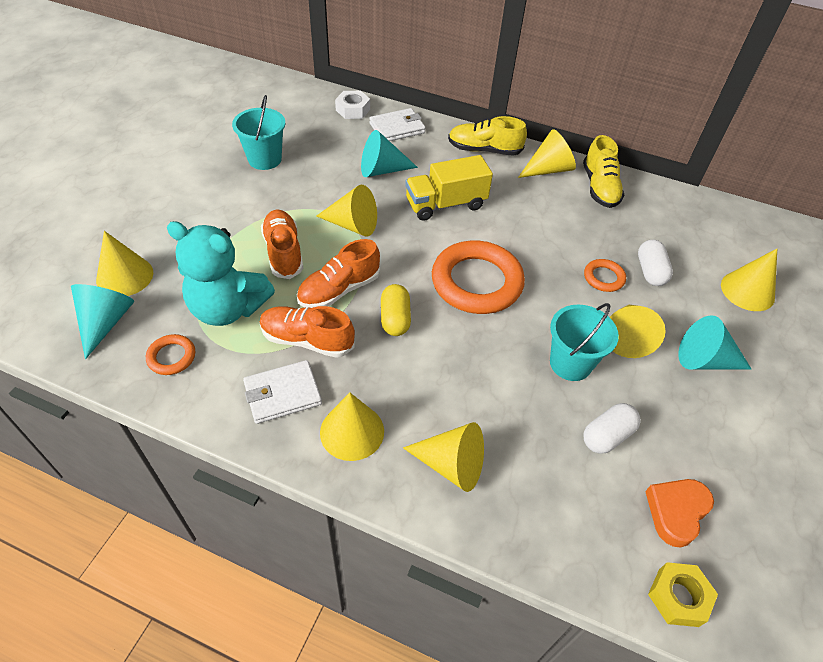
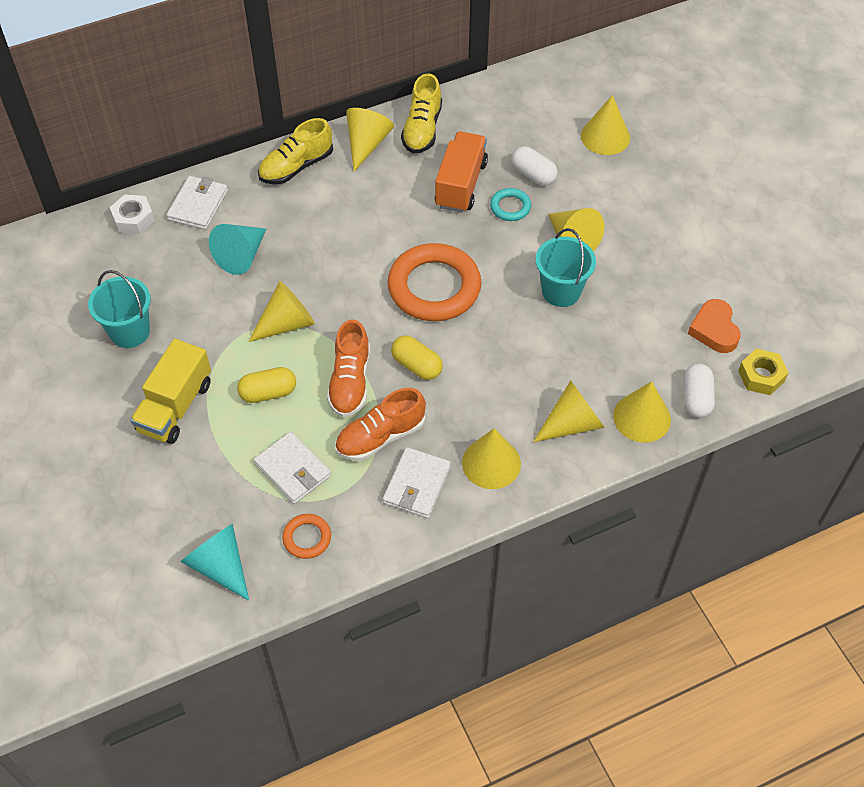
camera: 45 degrees left, 5 degrees up
yellow cone [96,231,153,296] -> yellow cone moved to [613,381,671,443]
turquoise teddy bear [167,221,275,326] -> white wallet [254,432,331,504]
orange shoe [261,210,303,279] -> yellow capsule [237,367,296,403]
yellow truck [405,155,493,221] -> yellow truck moved to [130,339,211,444]
yellow shoe [583,135,624,208] -> yellow shoe turned 60 degrees clockwise [401,74,442,154]
white capsule [583,403,641,454] -> white capsule moved to [684,363,715,418]
orange ring [584,259,626,292] -> turquoise ring [490,188,531,221]
turquoise cone [678,316,752,370] -> none
none -> orange truck [435,131,488,213]

